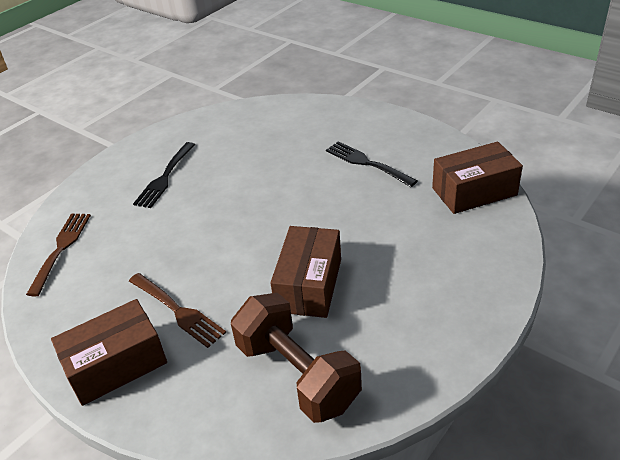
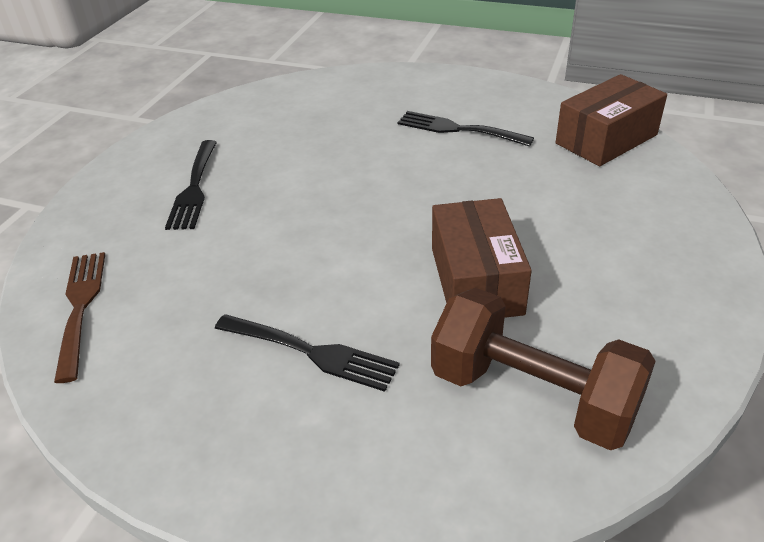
camera: 20 degrees left, 0 degrees up
brown box [51,299,167,406] -> none
brown fork [129,273,226,348] -> black fork [215,314,400,392]

